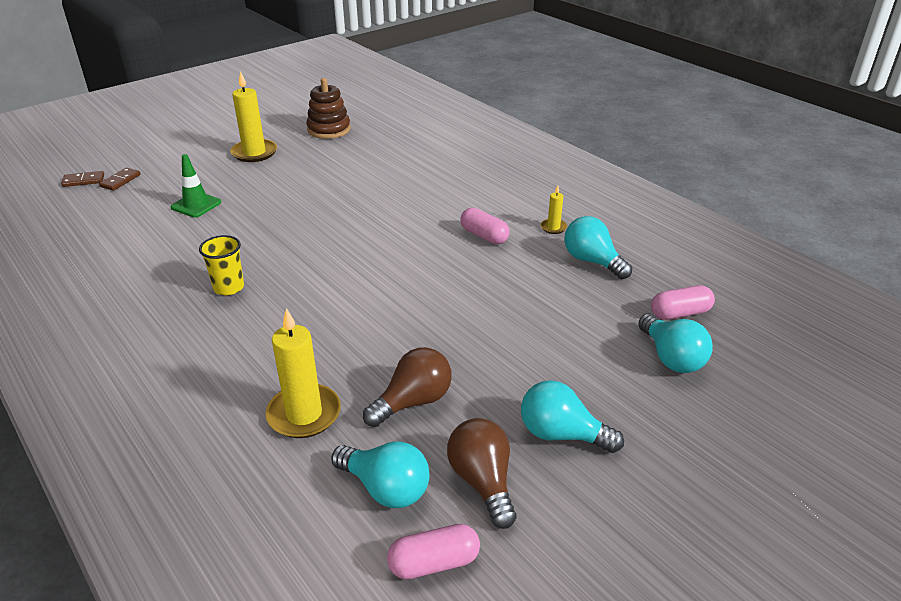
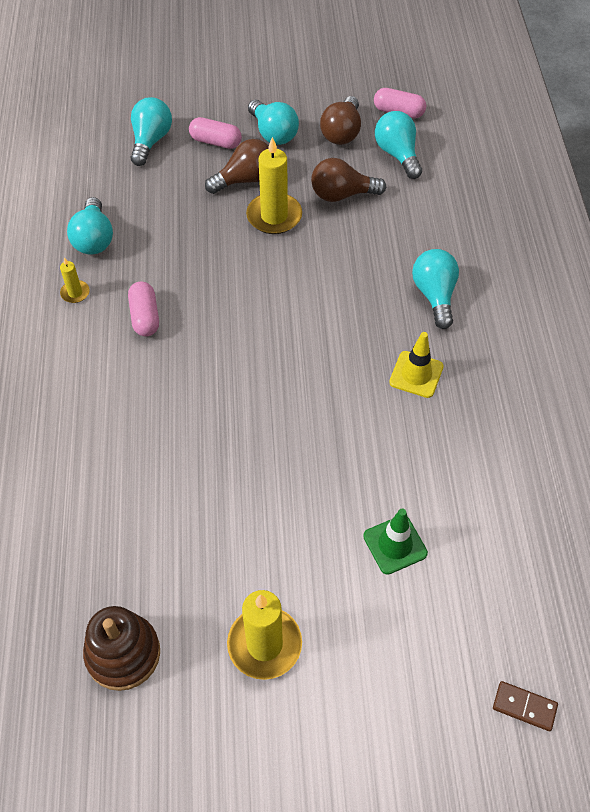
camera: 145 degrees left, 20 degrees up
brown domino [99,168,141,191] -> none
yellow cup [199,235,244,295] -> yellow traffic cone [389,332,444,398]
yellow candle [266,308,341,438] -> yellow candle moved to [246,137,302,234]
pink capsule [651,285,715,320] -> pink capsule moved to [189,117,242,149]
none -> brown light bulb [205,139,269,194]
none -> turquoise light bulb [412,249,459,329]

